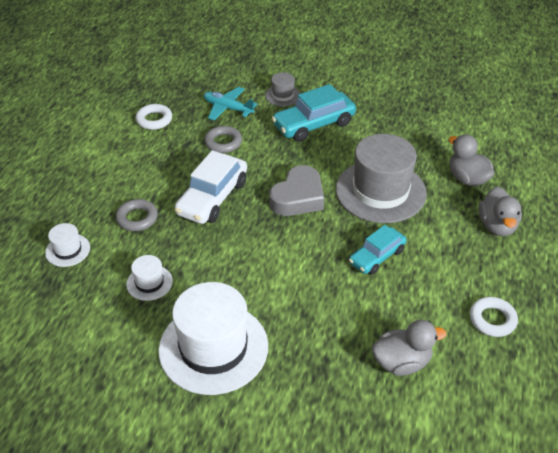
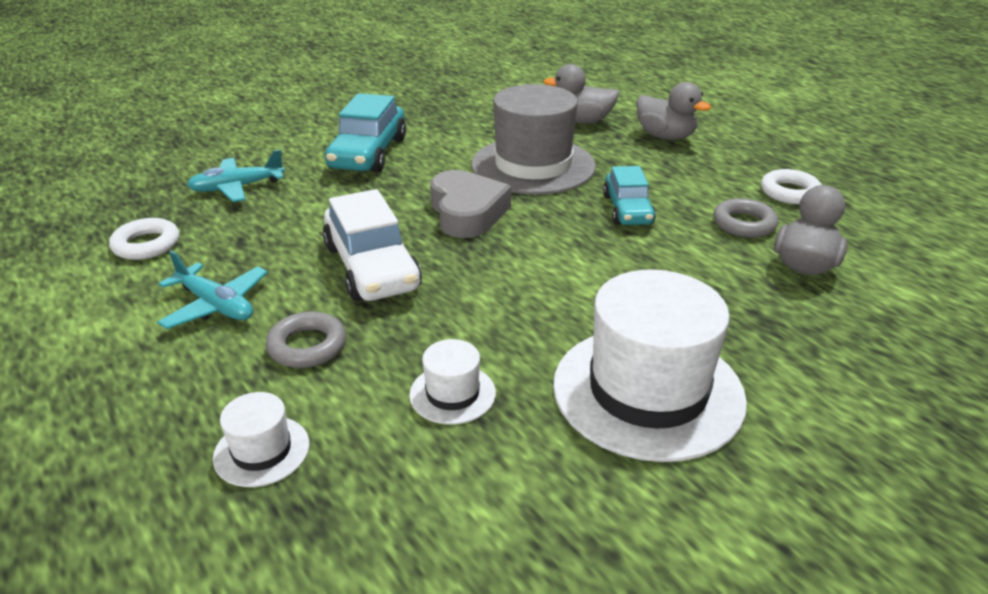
camera: 50 degrees left, 10 degrees down
grey ring [204,126,242,153] -> grey ring moved to [713,198,779,238]
grey hat [265,72,301,106] -> none
none -> turquoise plane [157,250,268,329]

